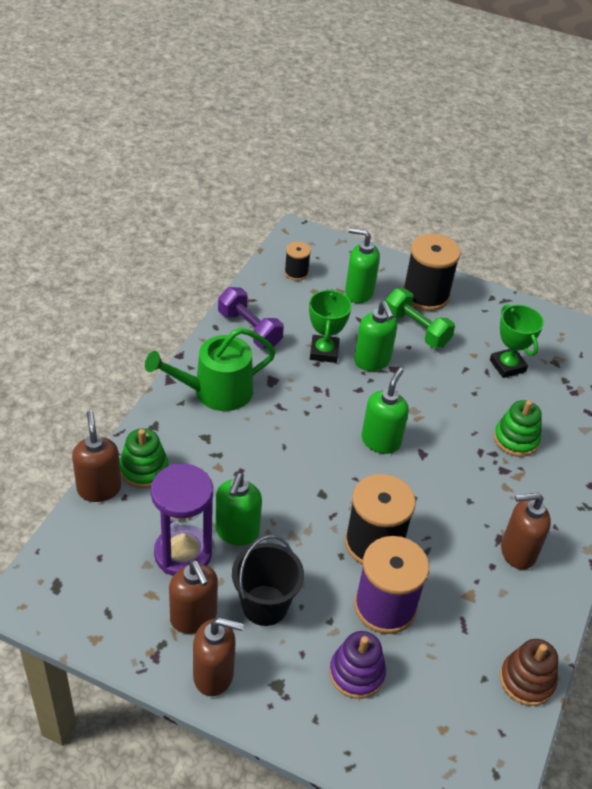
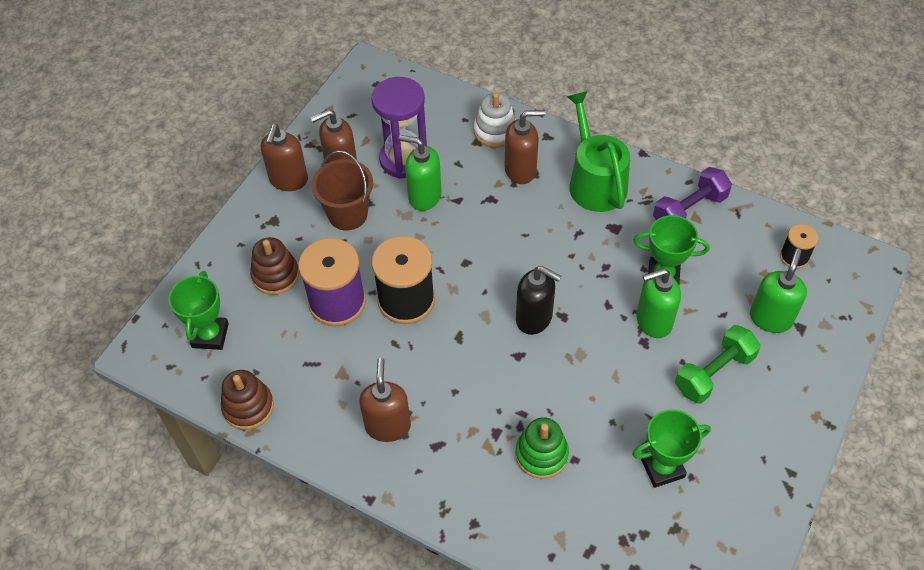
camera: 100 degrees right, 10 degrees up
brown soap dispenser [72,411,121,502] -> brown soap dispenser moved to [505,110,545,184]
green stacking toy [119,428,169,488] -> white stacking toy [474,93,516,147]
black bucket [232,535,304,626] -> brown bucket [311,151,373,231]
purple stacking toy [329,631,386,699] -> brown stacking toy [250,237,299,295]
green soap dispenser [361,368,409,454] -> black soap dispenser [516,266,561,335]
black spool [403,234,461,311] -> none
none -> green trophy [168,271,229,350]

